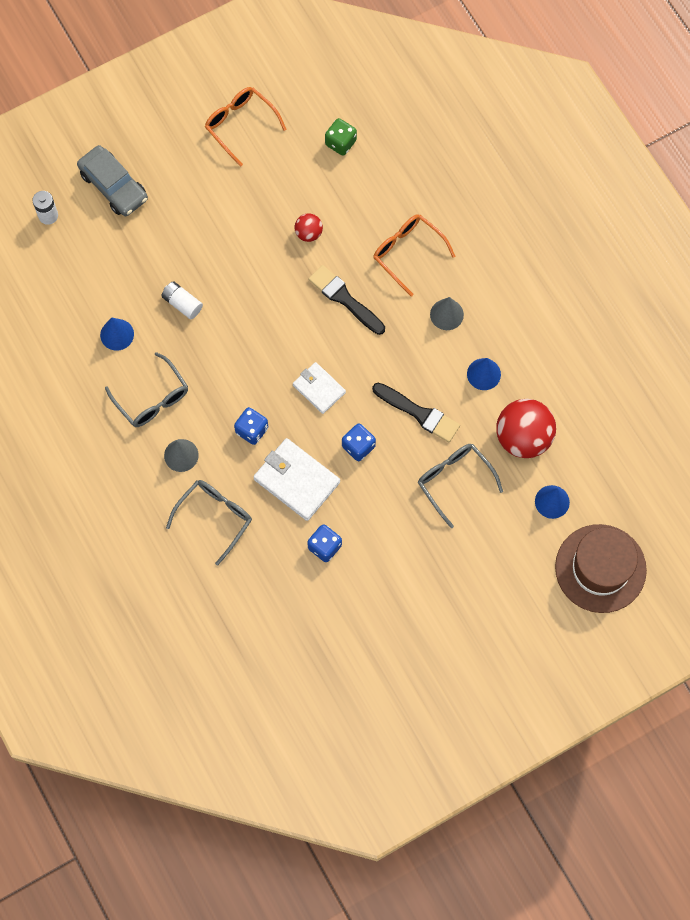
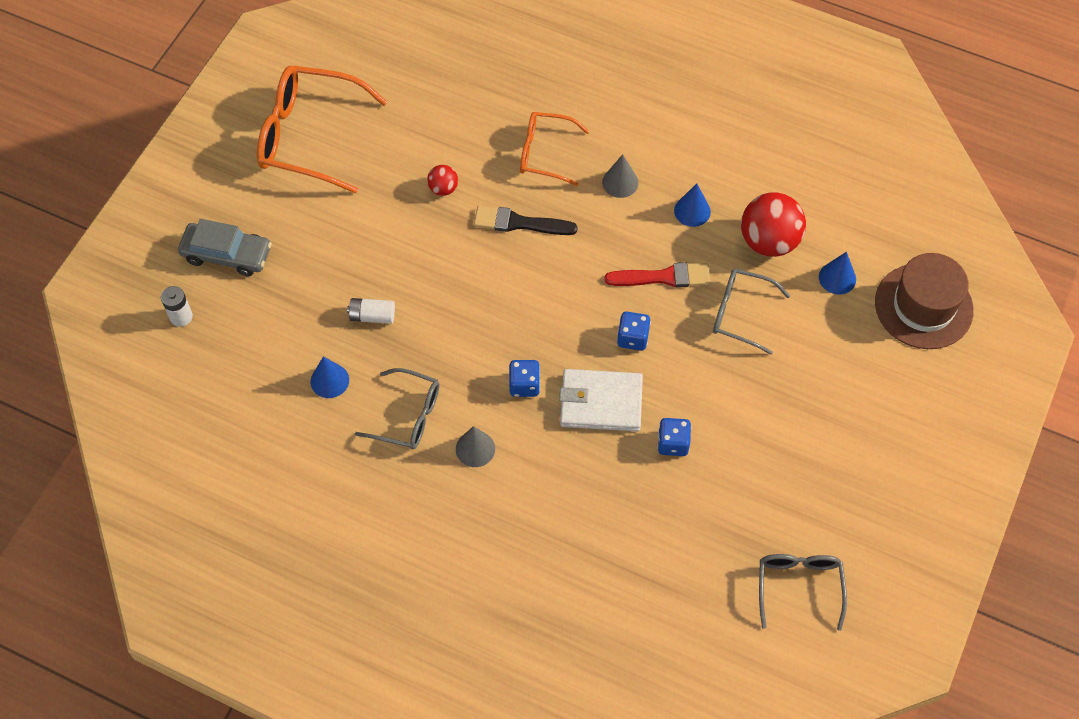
camera: 35 degrees left, 10 degrees down
grey glasses [166,480,252,565] -> grey glasses moved to [759,554,847,631]
orange glasses [205,87,286,167] -> orange glasses [257,66,387,193], size x1.70
white wallet [293,362,346,414] -> none
green dice [325,118,357,156] -> none
black brush [372,383,460,442] -> red brush [604,263,710,288]

